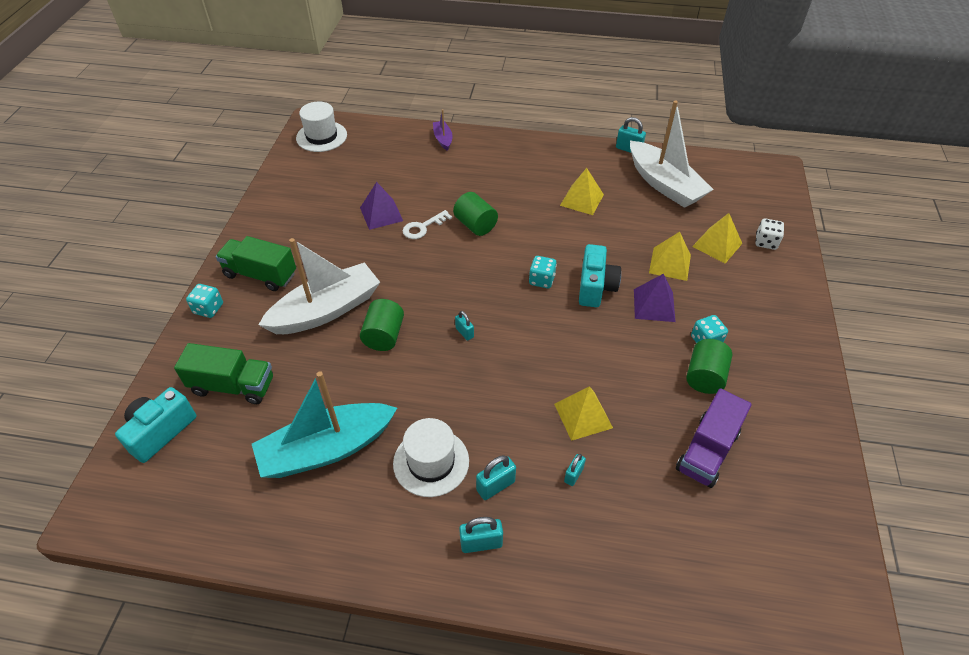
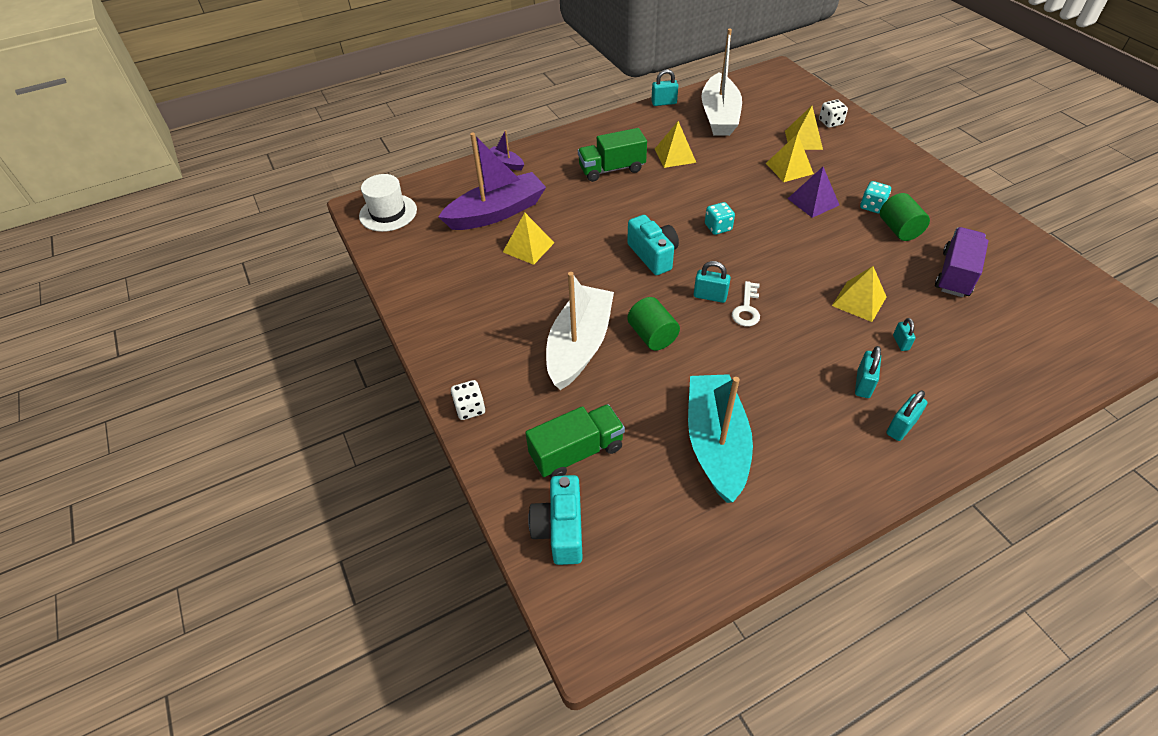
camera: 35 degrees left, 0 degrees up
turquoise dice [186,284,223,318] -> white dice [451,380,485,420]
green truck [215,236,296,291] -> green truck moved to [578,128,647,182]
turquoise boat [252,371,397,478] -> turquoise boat turned 150 degrees clockwise [688,374,753,503]
purple pyramid [360,182,403,230] -> yellow pyramid [503,213,554,265]
white hat [393,418,469,497] -> none
white key [403,210,452,239] -> white key moved to [732,281,760,326]
green cylinder [453,192,498,236] -> none
turquoise padlock [455,311,474,341] -> turquoise padlock [694,261,731,303], size x1.52
turquoise camera [579,244,621,307] -> turquoise camera moved to [627,215,679,275]
white boat [630,100,714,208] -> white boat turned 75 degrees clockwise [701,28,742,136]
purple truck [676,388,752,488] -> purple truck turned 150 degrees counterclockwise [935,227,989,297]
none -> purple boat [438,133,546,230]

